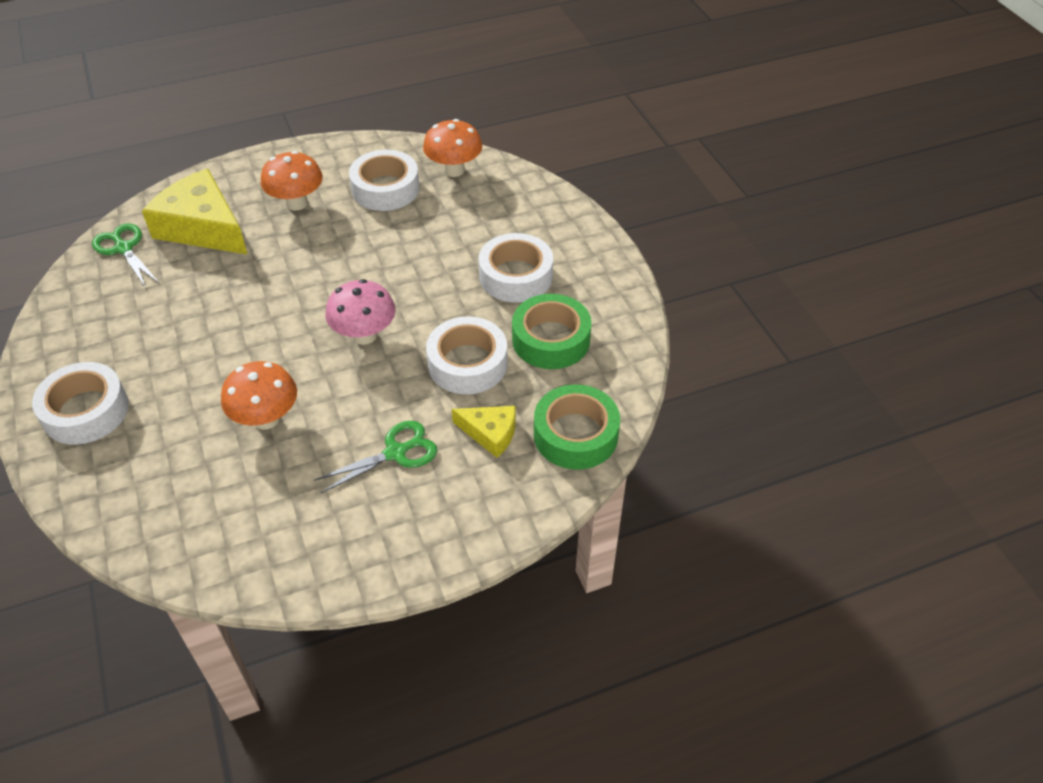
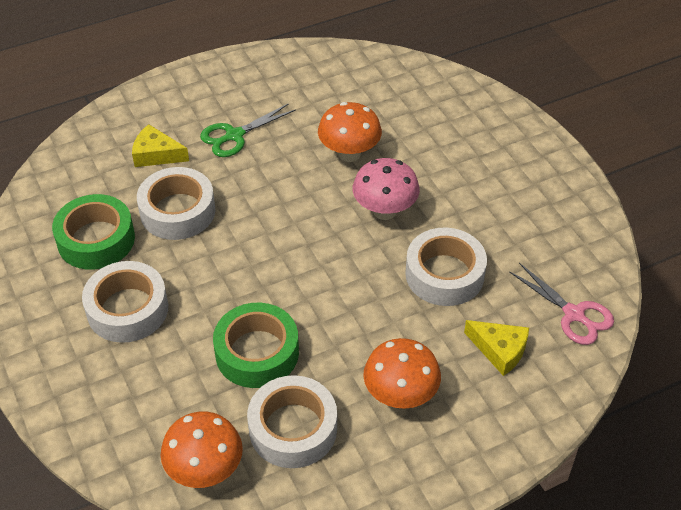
camera: 175 degrees right, 0 degrees up
white tape [32,362,129,445] -> white tape moved to [405,227,487,306]
green scissors [92,223,160,288] -> pink scissors [509,263,614,345]
yellow cheese [142,169,248,255] -> yellow cheese [464,320,529,376], size x0.52
pink mushroom [325,279,396,345] -> pink mushroom moved to [353,158,420,220]
green tape [534,384,620,470] -> green tape moved to [213,303,299,388]

